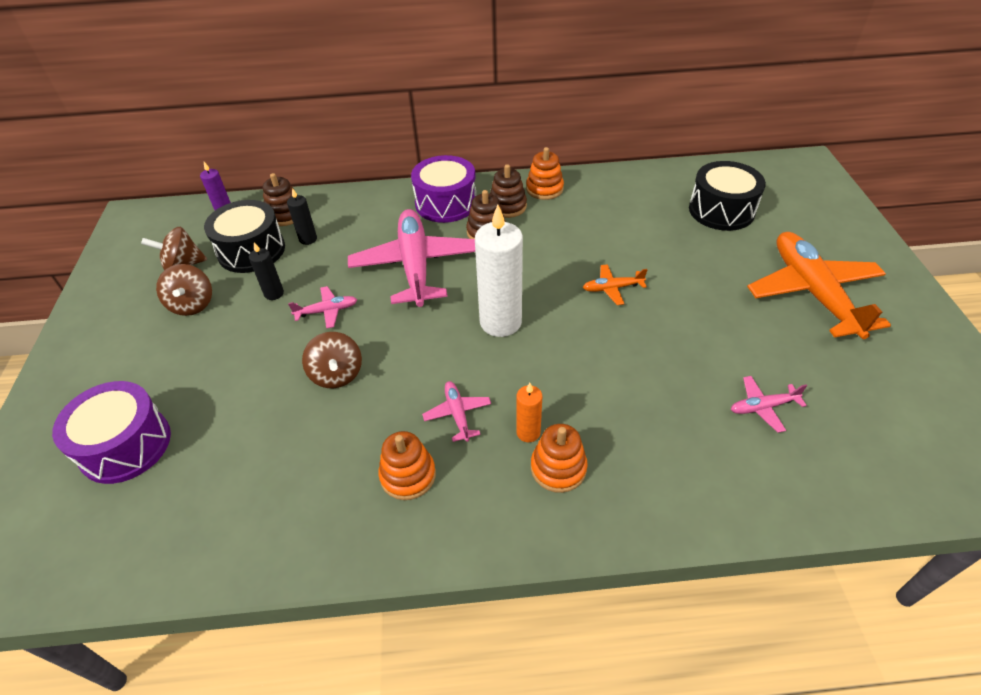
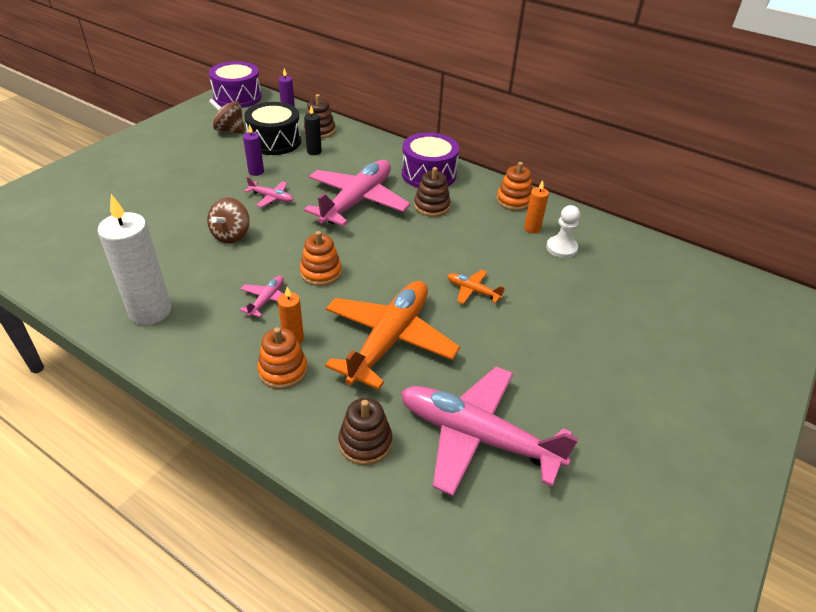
camera: 35 degrees right, 5 degrees down
purple drum [52,381,171,484] -> purple drum moved to [209,61,262,108]
brown spinning top [156,264,212,316] -> none
black candle [249,242,284,300] -> purple candle [243,124,264,176]
orange stacking toy [378,431,436,500] -> orange stacking toy moved to [300,231,342,286]
white candle [475,204,523,337] -> white candle moved to [98,194,171,325]
brown stacking toy [490,164,527,218] -> brown stacking toy moved to [338,398,392,465]
black drum [689,161,766,231] -> none
pink plane [731,376,807,433] -> pink plane [401,367,579,496], size x2.32
orange plane [747,232,891,339] -> orange plane moved to [325,281,460,390]
none -> orange candle [524,180,549,233]
none -> white pawn [546,205,580,258]

